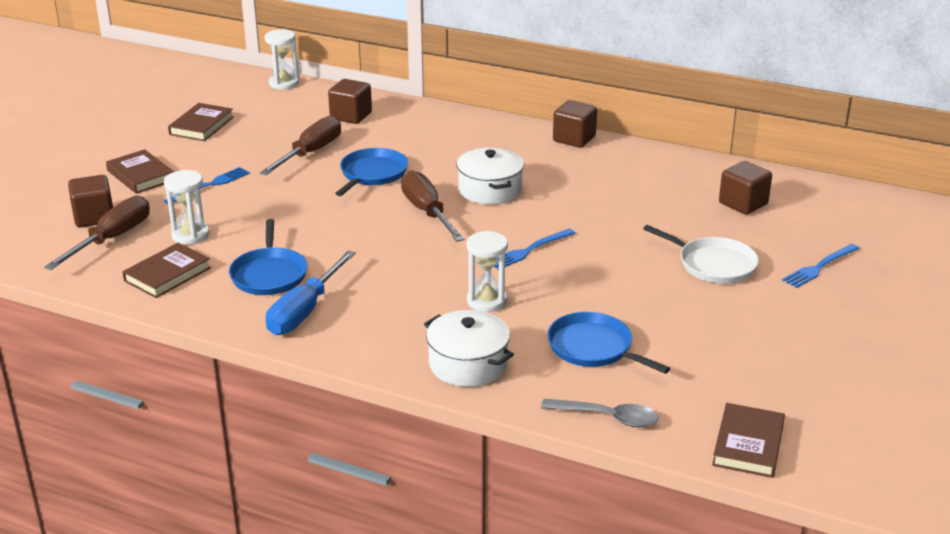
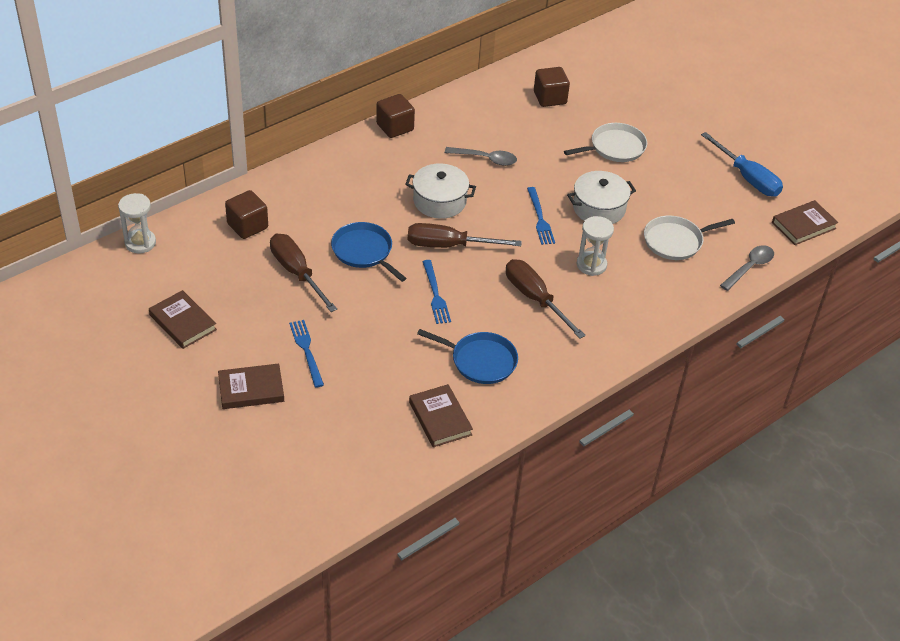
camera: 65 degrees left, 15 degrees up
brown screwdriver [44,196,150,270] -> brown screwdriver moved to [506,259,586,339]
brown cube [68,175,113,227] -> none
white hourglass [164,170,210,245] -> none
blue screwdriver [266,250,356,335] -> blue screwdriver moved to [701,132,783,197]
white pot [424,310,514,387] -> white pot moved to [567,171,636,224]
blue pan [547,312,670,374] -> white pan [644,216,735,260]
brown book [712,403,785,478] -> brown book turned 75 degrees counterclockwise [772,200,838,245]
blue fork [782,244,859,288] -> blue fork moved to [422,260,451,324]
none -> grey spoon [445,147,517,166]

